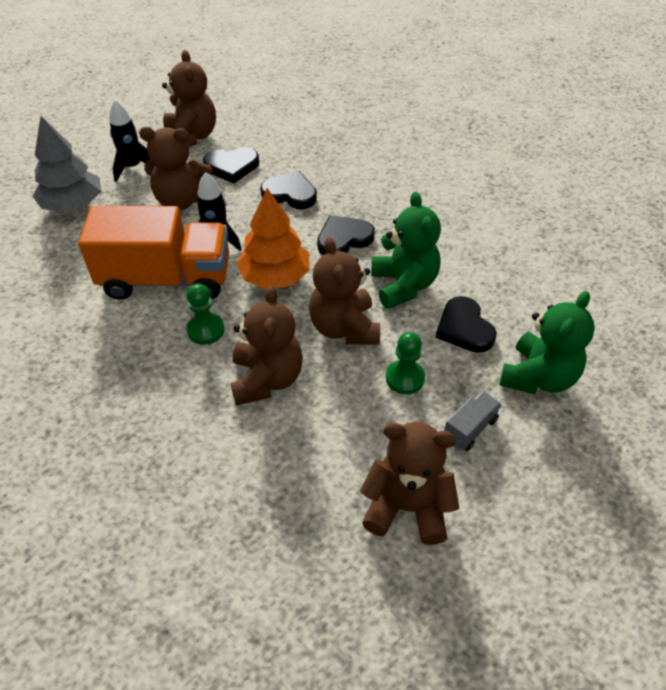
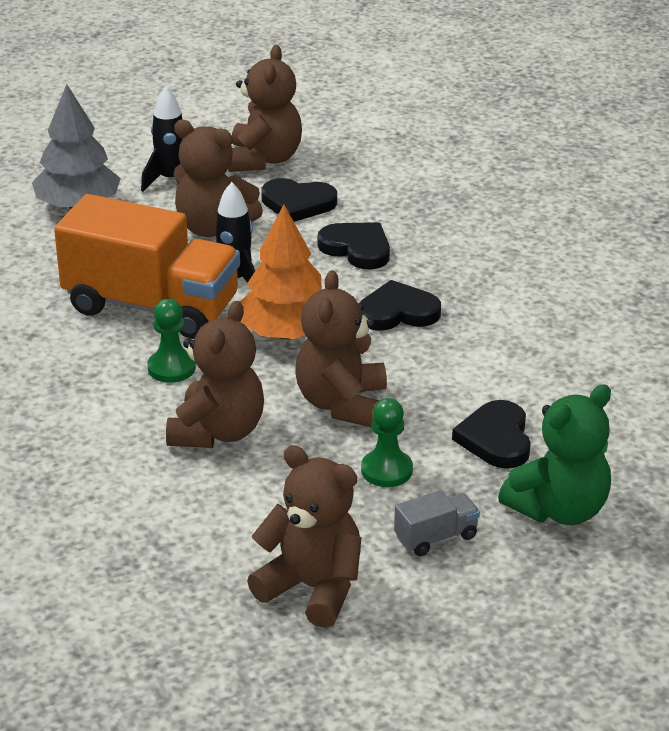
camera: 20 degrees right, 15 degrees down
green teddy bear [371,192,441,309] -> none

